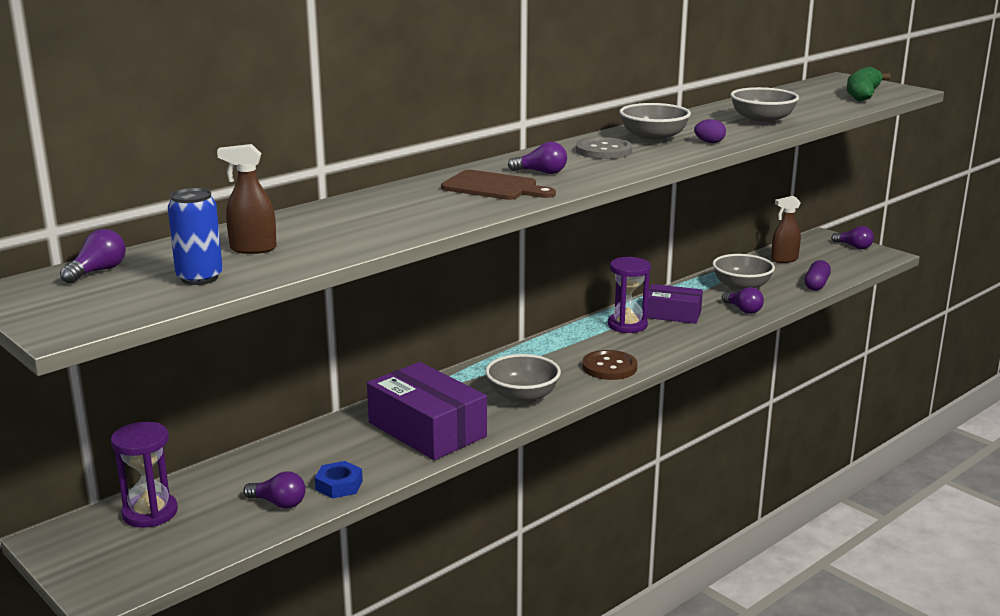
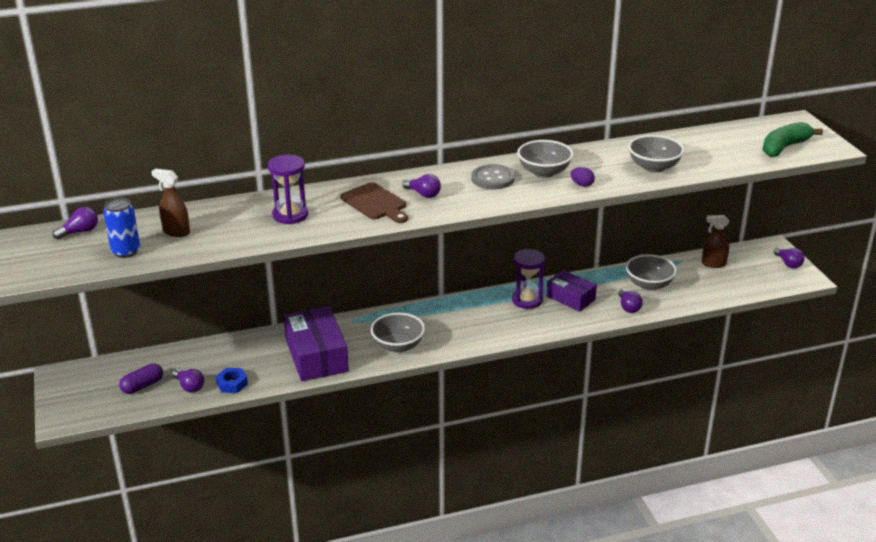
camera: 25 degrees right, 10 degrees up
purple hourglass [111,422,178,528] -> purple hourglass moved to [268,155,308,224]
brown button [582,350,638,380] -> none
purple capsule [805,260,831,291] -> purple capsule moved to [119,363,163,394]

